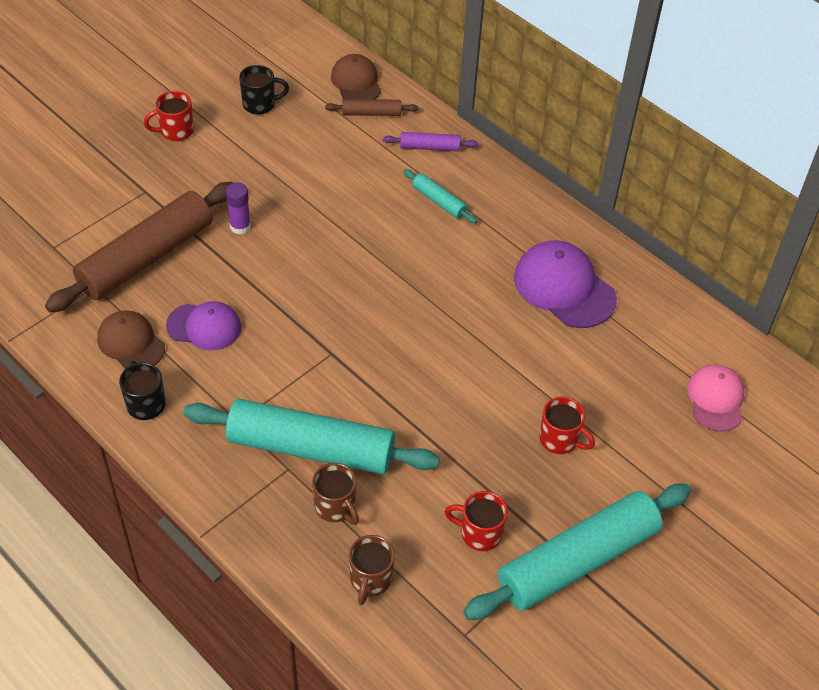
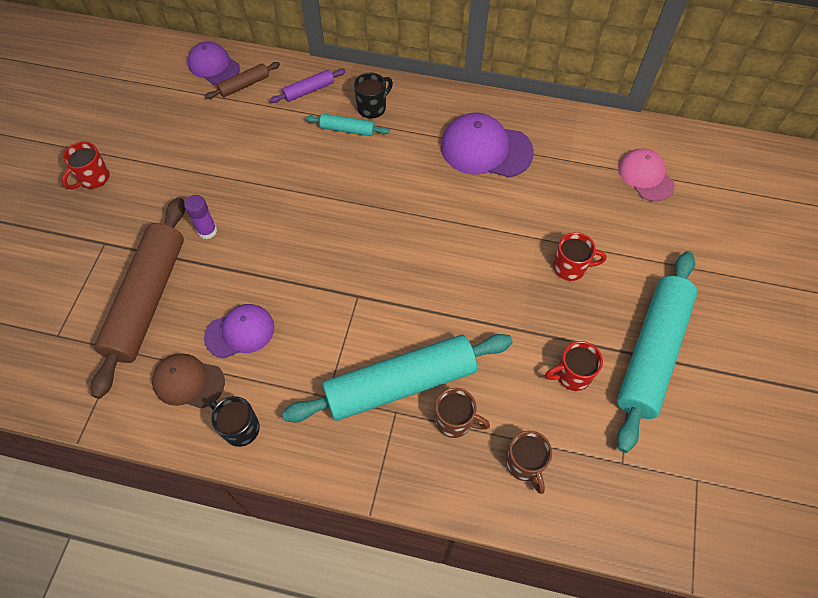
camera: 30 degrees left, 10 degrees up
black mug [239,65,289,115] -> black mug moved to [354,72,393,119]
brown cap [331,54,381,99] -> purple cap [188,41,240,85]

